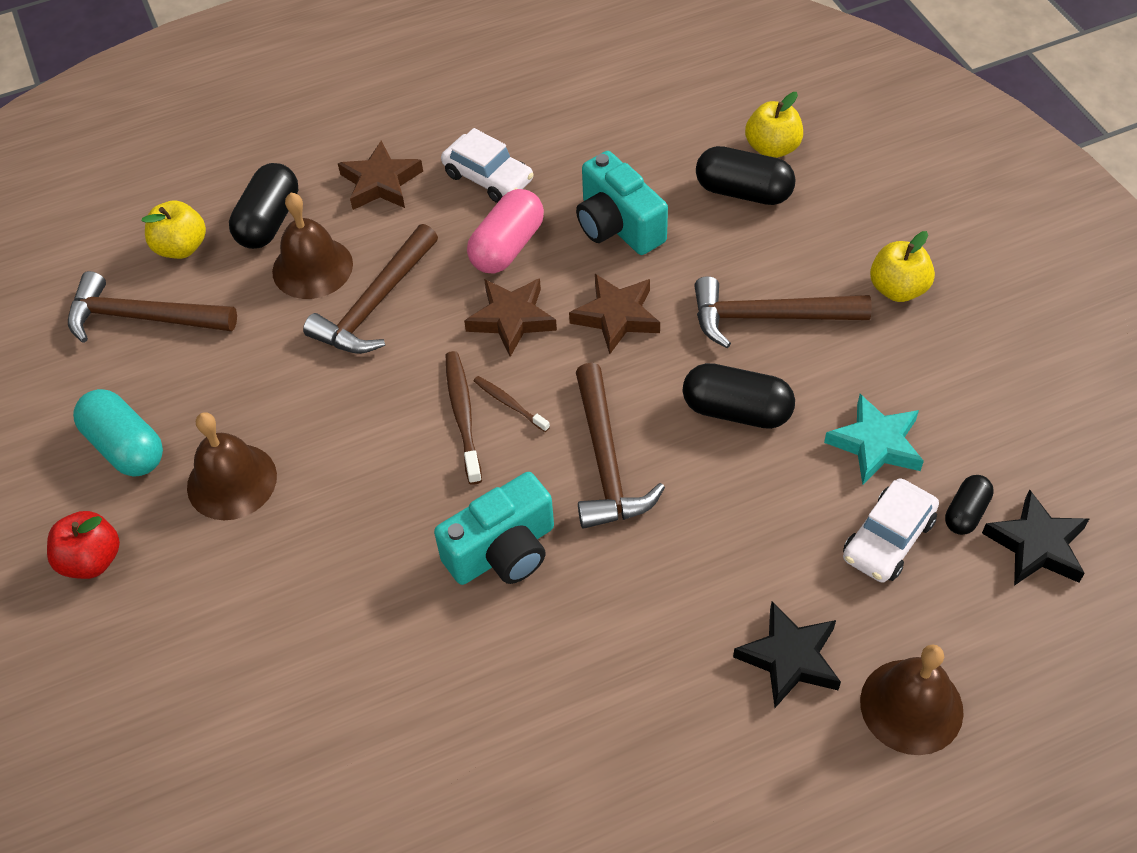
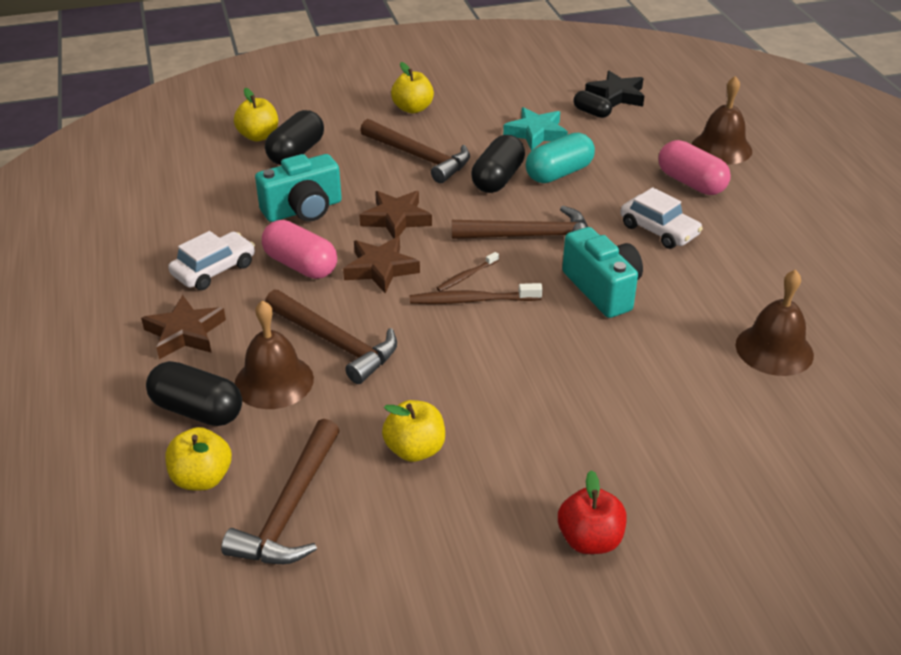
camera: 85 degrees left, 15 degrees down
turquoise capsule [73,389,163,477] -> turquoise capsule moved to [526,133,595,183]
brown bell [187,412,277,520] -> brown bell moved to [736,269,814,376]
brown hammer [694,276,872,348] -> brown hammer turned 60 degrees counterclockwise [360,119,470,183]
black star [733,601,841,708] -> pink capsule [658,140,731,195]
white car [843,478,939,583] -> white car moved to [620,187,703,249]
none -> yellow apple [382,400,445,462]

